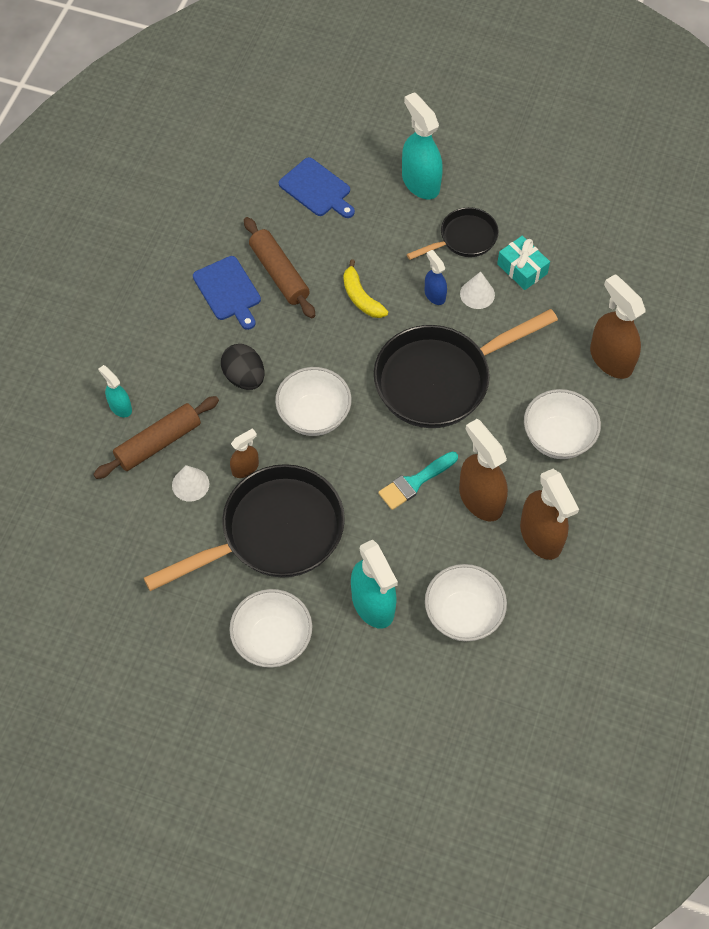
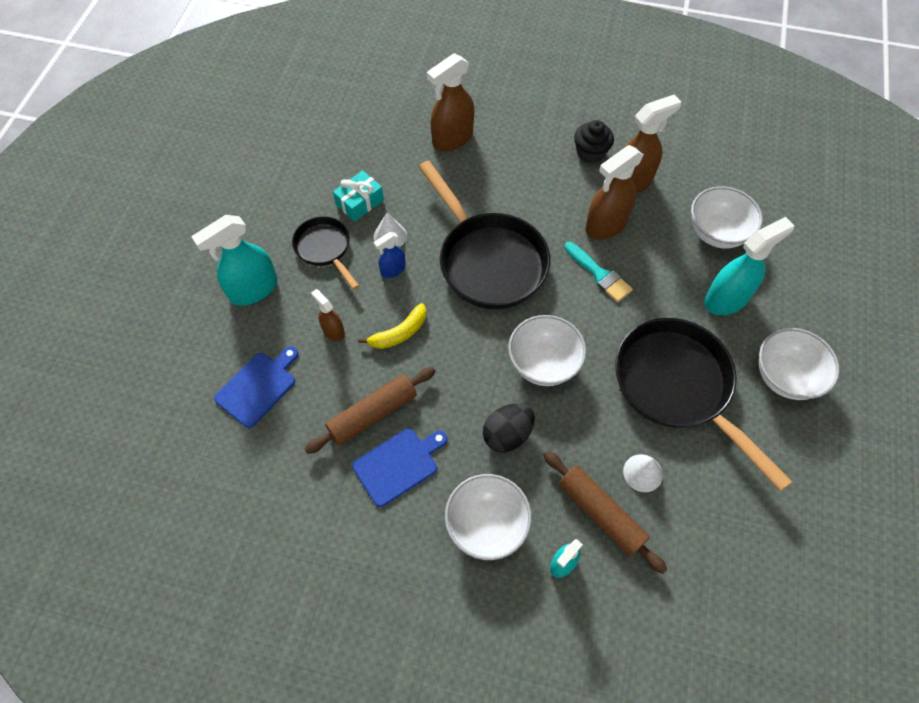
camera: 95 degrees left, 0 degrees up
brown spray bottle [230,428,259,478] -> brown spray bottle moved to [311,289,345,342]
white bowl [524,389,601,459] -> white bowl moved to [445,474,532,560]
none -> black cupcake [574,120,614,163]

